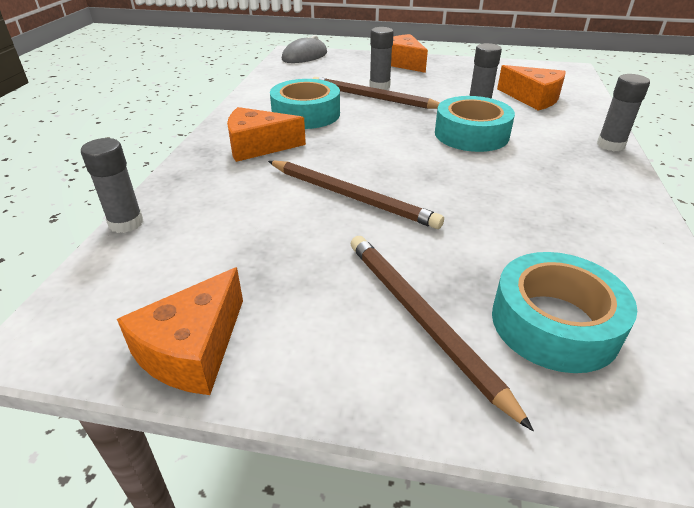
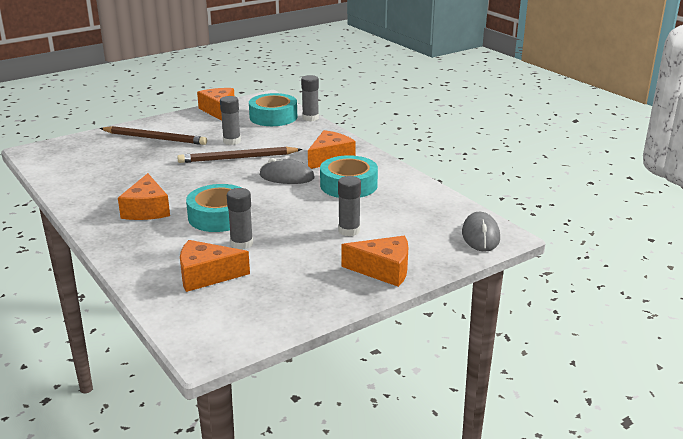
camera: 135 degrees right, 10 degrees down
brown pencil [312,77,440,109] -> none
turquoise tape [492,252,637,373] -> turquoise tape moved to [249,93,297,126]
grey glue stick [597,74,650,151] -> grey glue stick moved to [220,96,241,145]
none -> orange cheese [118,173,170,220]
none -> grey mouse [260,158,315,184]

